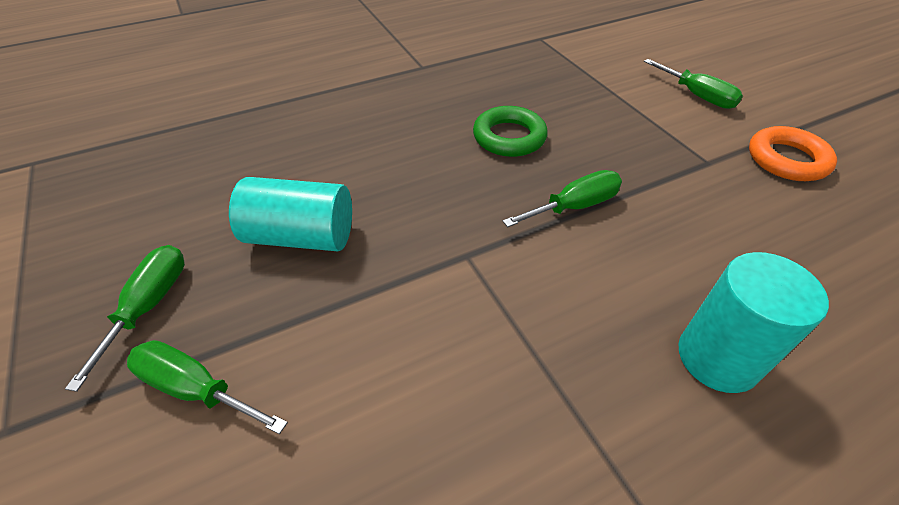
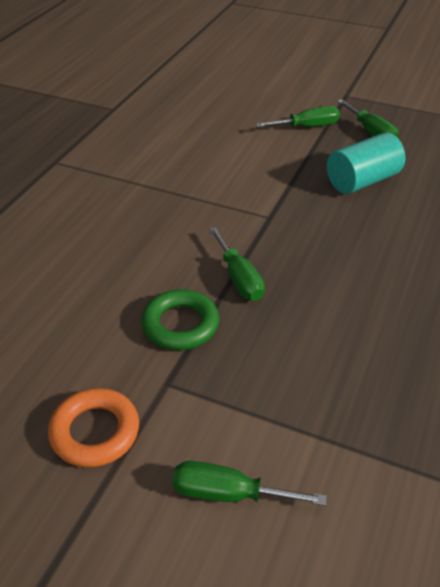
camera: 140 degrees right, 5 degrees down
green ring [473,106,548,157] -> green ring moved to [141,289,219,350]
green screwdriver [503,170,622,227] -> green screwdriver turned 45 degrees counterclockwise [209,227,265,301]
turquoise cylinder [679,252,829,393] -> none

